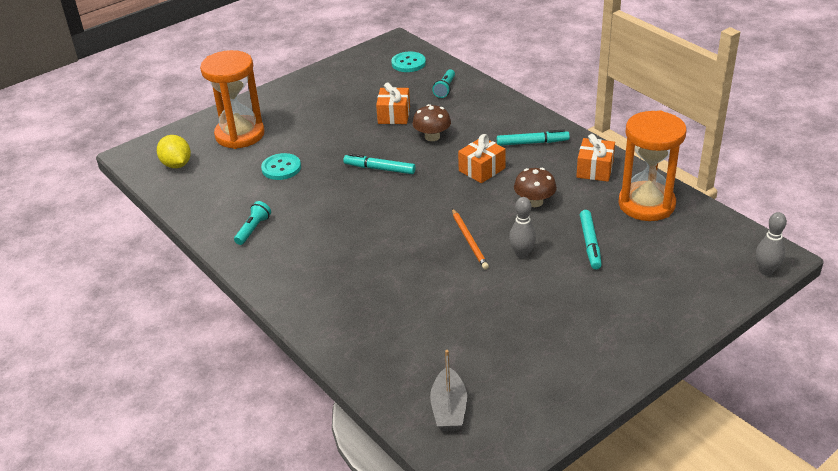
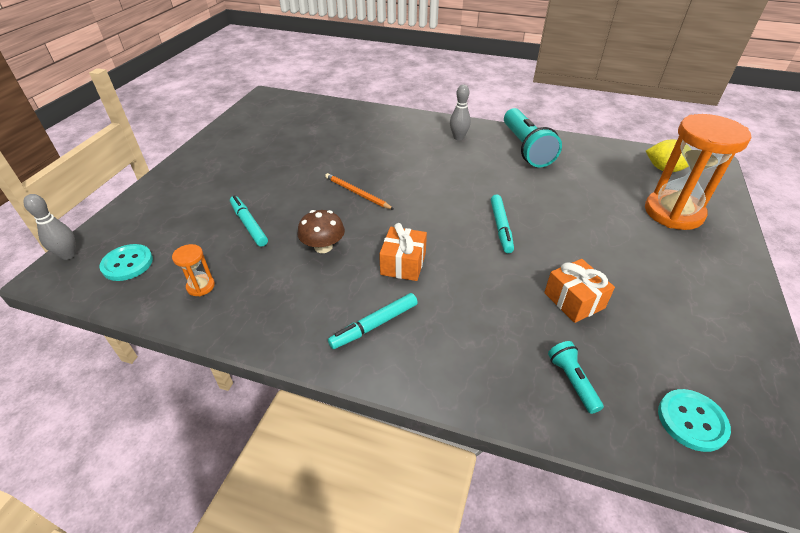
camera: 145 degrees right, 5 degrees up
turquoise flashlight [234,201,271,245] -> turquoise flashlight [504,108,562,167], size x2.07
turquoise button [261,153,301,180] -> turquoise button moved to [99,244,153,281]
turquoise marker [343,153,416,174] -> turquoise marker turned 105 degrees clockwise [491,195,514,253]
brown mushroom [412,104,451,141] -> none
grey boat [430,350,467,431] -> none
grey bowling pin [509,197,536,258] -> grey bowling pin moved to [450,85,471,140]
orange gift [576,134,615,182] -> none
orange hourglass [618,111,687,221] -> orange hourglass [172,244,215,296], size x0.41

